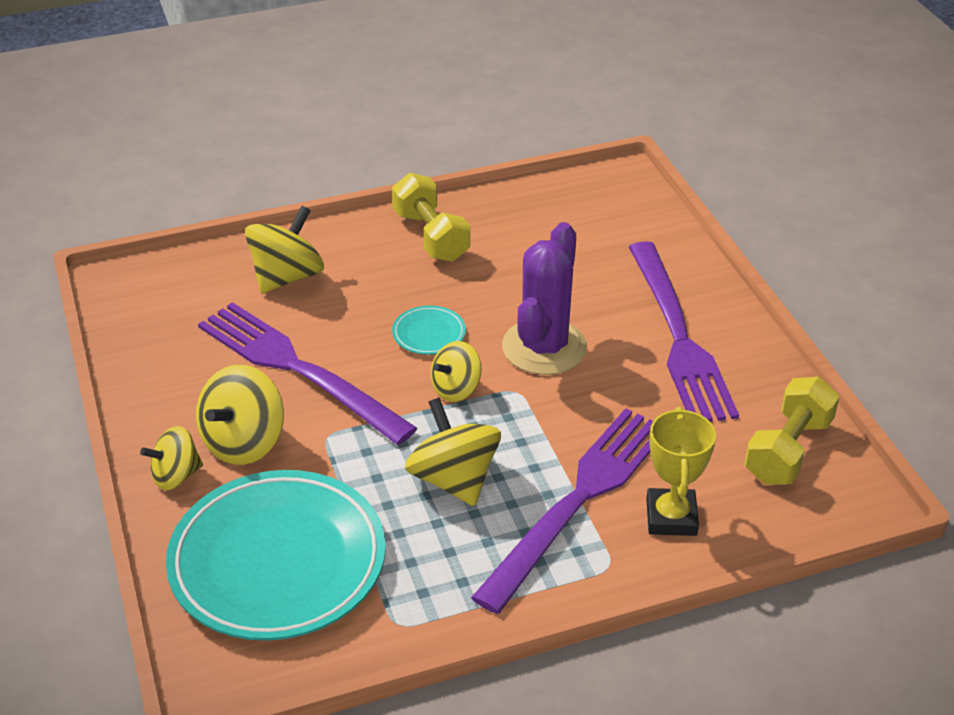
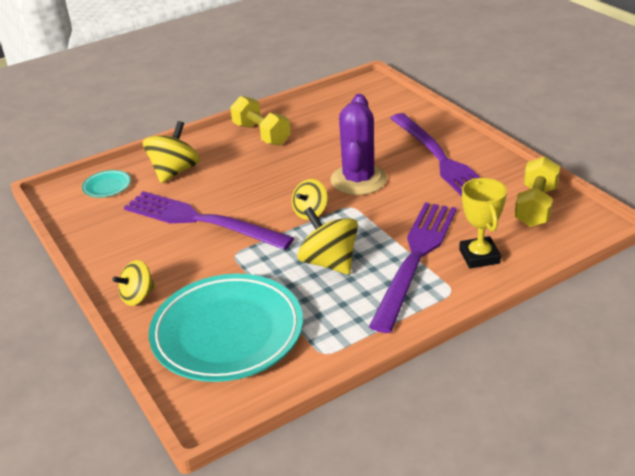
camera: 10 degrees left, 5 degrees down
yellow spinning top [196,365,284,465] -> none
turquoise plate [392,306,466,355] -> turquoise plate moved to [82,170,131,197]

